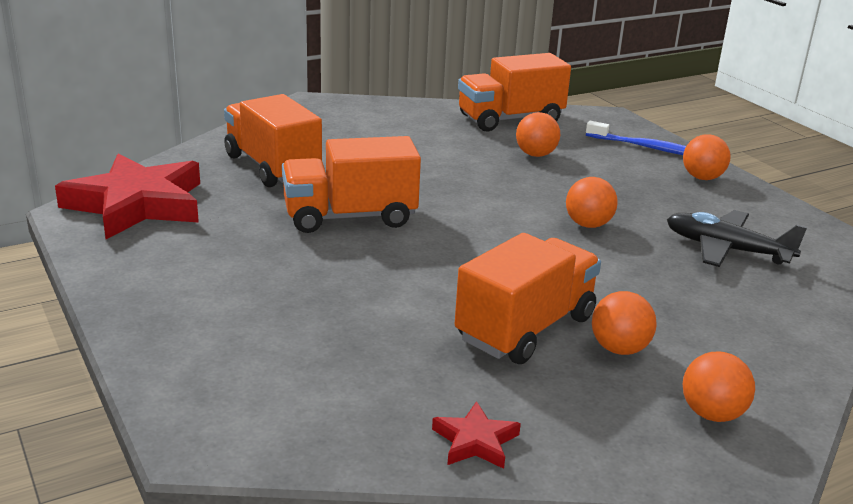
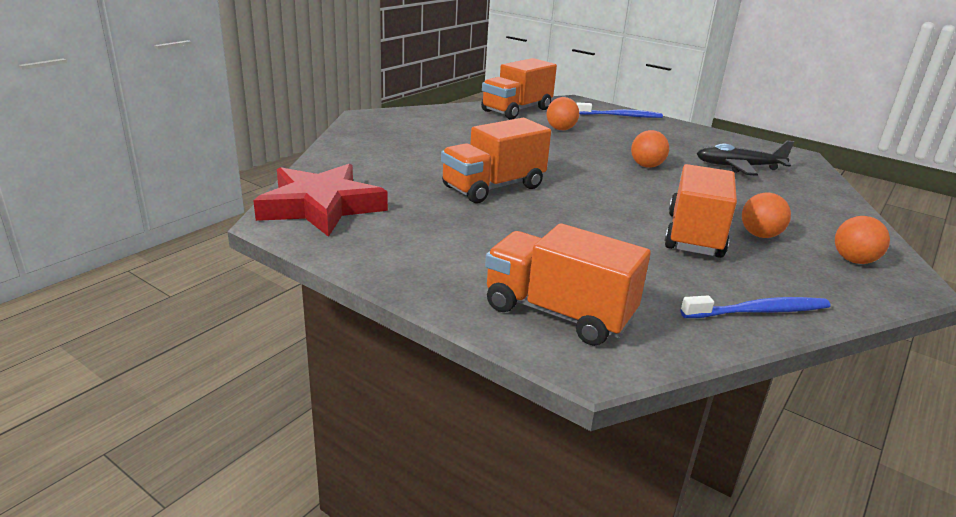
camera: 25 degrees left, 0 degrees up
orange truck [224,94,322,187] -> orange truck moved to [485,223,651,346]
red star [432,401,521,469] -> blue toothbrush [681,296,831,318]
orange ball [683,134,730,180] -> none

